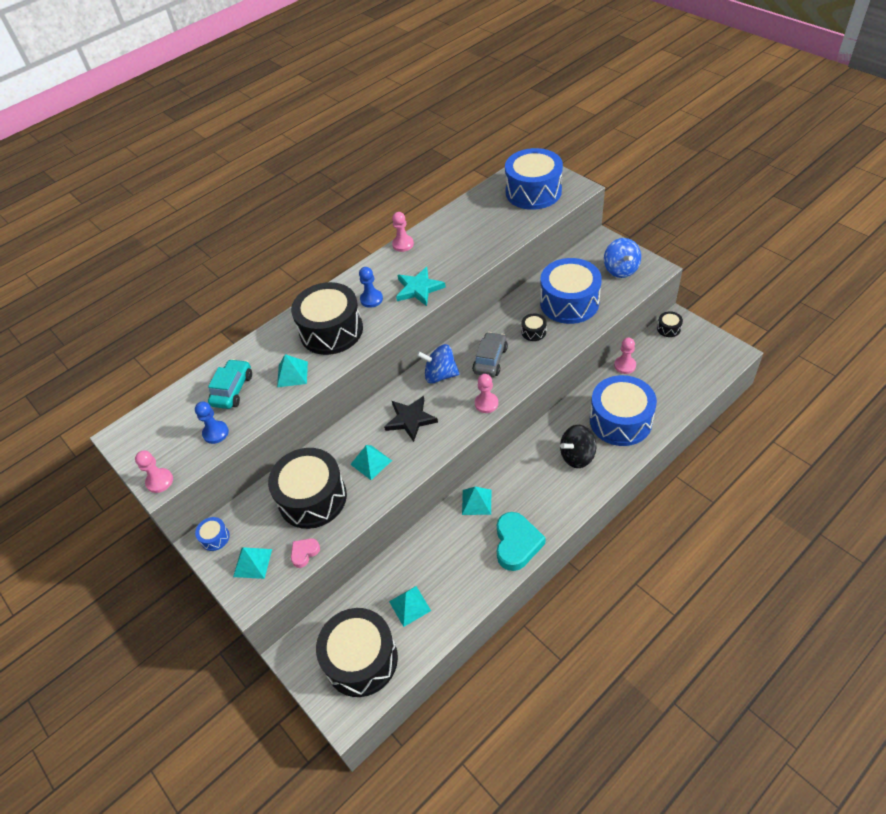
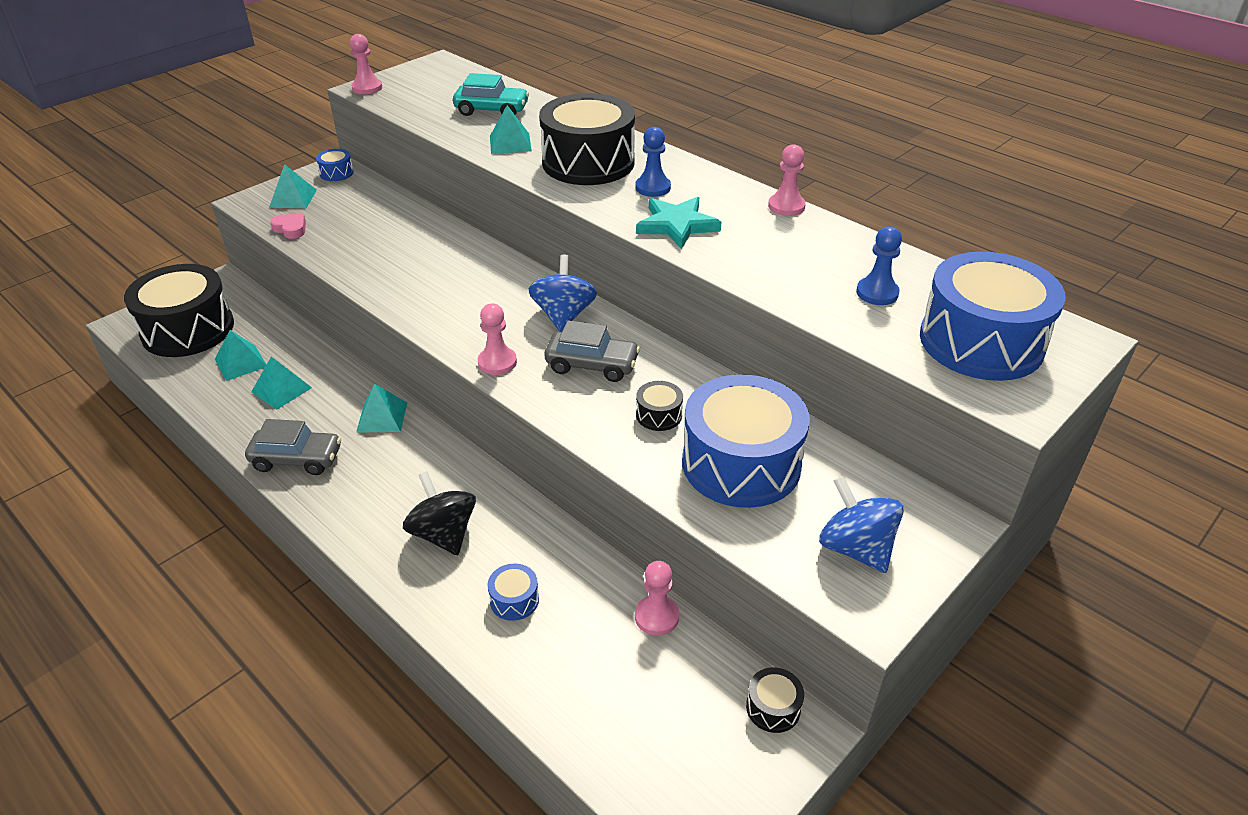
camera: 80 degrees right, 10 degrees down
blue pawn [195,402,229,444] -> blue pawn moved to [856,226,902,305]
black drum [268,448,347,529] -> none
turquoise pyramid [350,445,392,480] -> turquoise pyramid moved to [251,356,312,409]
black star [384,396,438,442] -> none
turquoise heart [497,512,545,571] -> grey car [245,419,341,475]
blue drum [590,375,657,446] -> blue drum [488,563,539,621], size x0.41
blue spinning top [604,238,641,278] -> blue spinning top turned 75 degrees clockwise [819,476,904,573]

